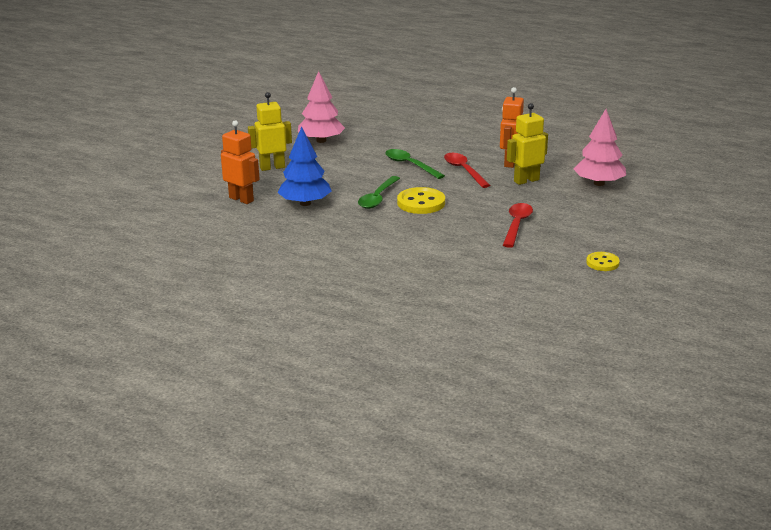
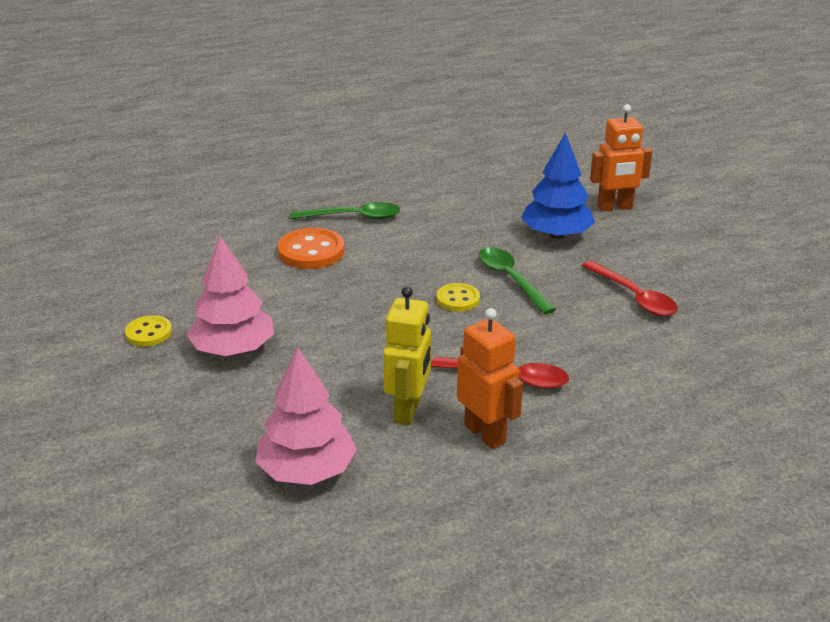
camera: 130 degrees right, 5 degrees up
yellow robot [248,92,292,171] -> none
pink tree [298,71,345,143] -> pink tree moved to [187,236,274,356]
green spoon [385,149,445,179] -> green spoon moved to [290,202,400,220]
yellow button [397,187,445,214] -> yellow button [437,283,480,312], size x0.61
red spoon [503,203,533,248] -> red spoon moved to [582,261,678,316]
none -> orange button [278,228,345,269]

